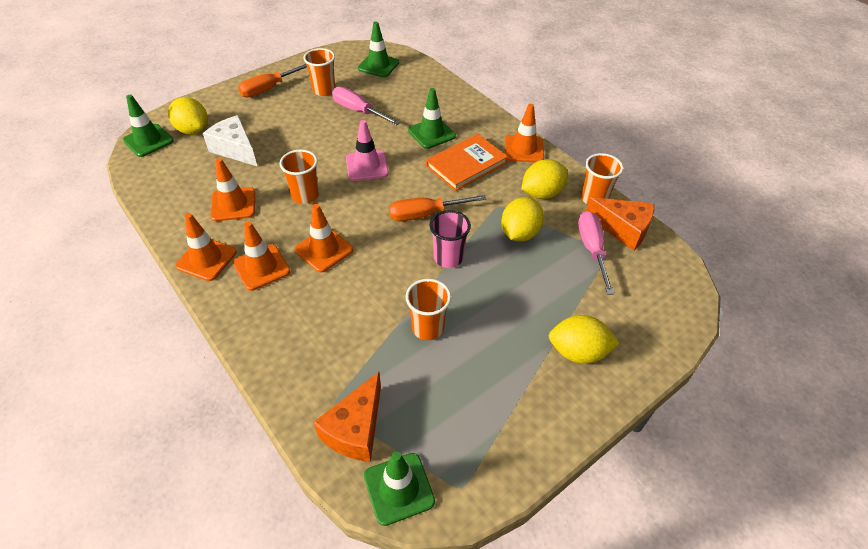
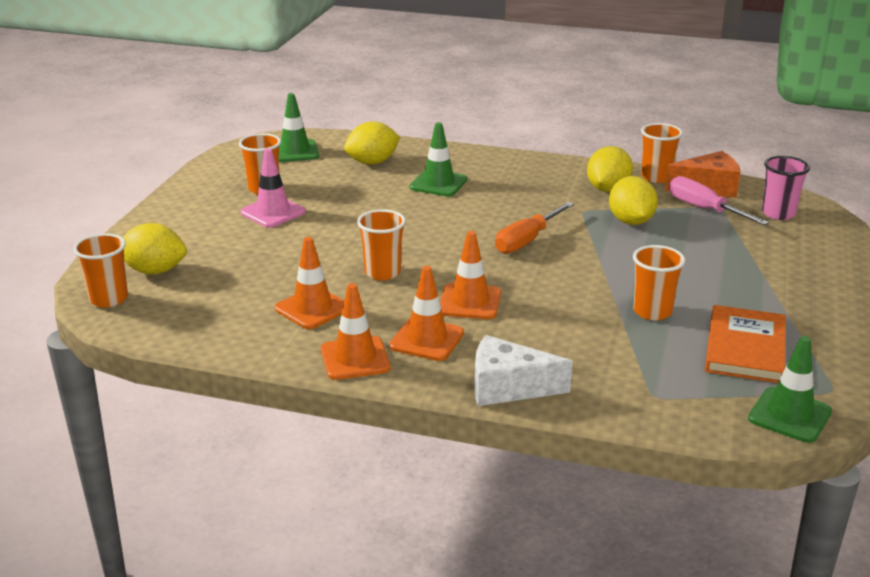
camera: 35 degrees left, 20 degrees down
green traffic cone [123,95,174,157] -> orange cup [73,233,128,308]
white cheese [203,115,257,166] -> white cheese moved to [475,335,573,406]
orange screwdriver [238,64,307,98] -> none
orange cheese [313,372,381,462] -> none
pink screwdriver [332,87,400,125] -> none
pink traffic cone [346,120,389,181] -> pink traffic cone moved to [240,148,306,228]
orange book [426,134,508,191] -> orange book moved to [705,305,786,383]
pink cup [429,210,471,268] -> pink cup moved to [762,156,810,220]
orange traffic cone [505,104,544,162] -> none
yellow lemon [549,315,620,364] -> yellow lemon moved to [344,122,400,165]

